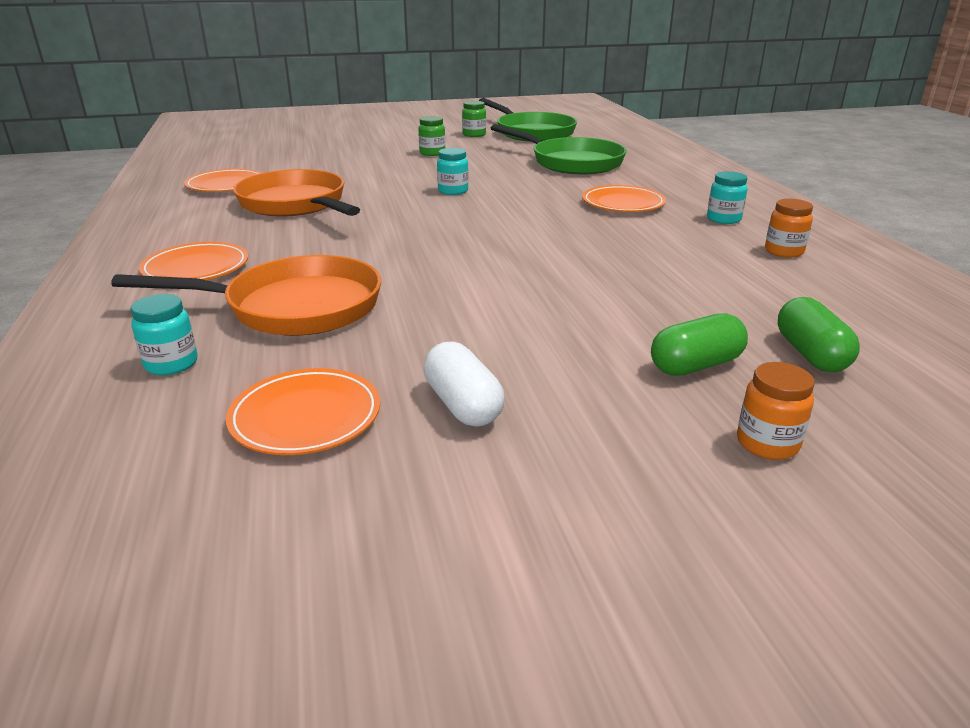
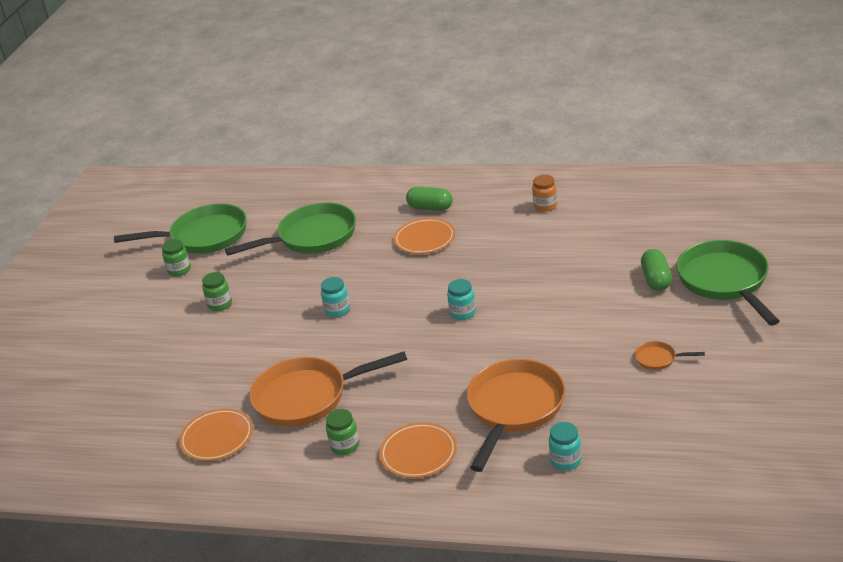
camera: 60 degrees left, 5 degrees up
orange plate [226,368,380,455] -> none
white capsule [423,341,505,427] -> orange pan [635,341,705,370]
turquoise jar [707,171,748,224] -> turquoise jar moved to [447,279,476,320]
orange jar [737,362,814,460] -> green pan [676,240,779,326]
green capsule [778,297,860,372] -> green capsule moved to [406,187,453,211]
none -> green jar [326,409,359,455]

